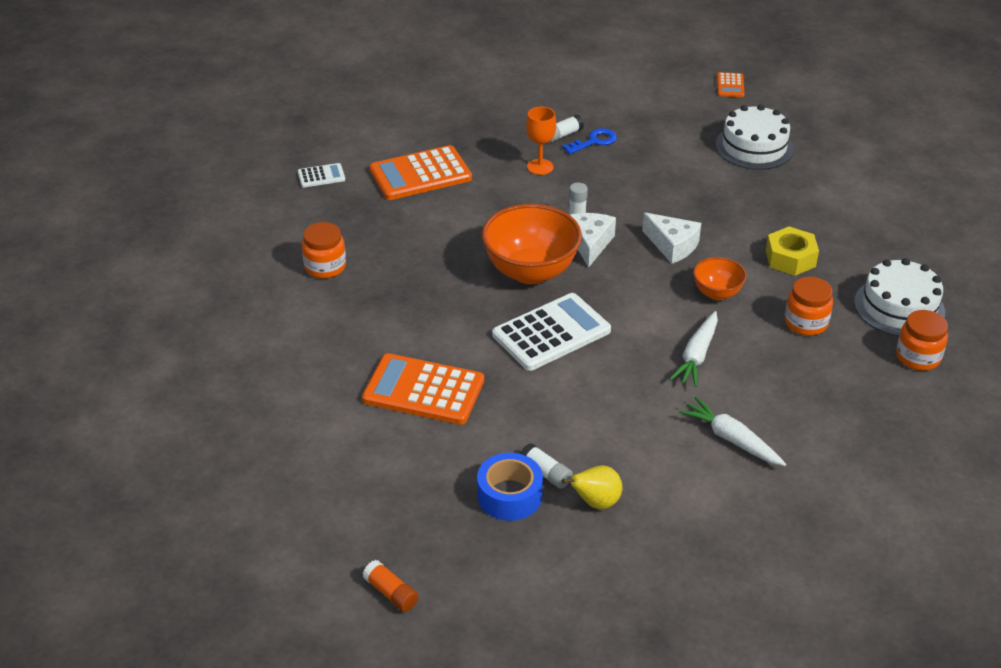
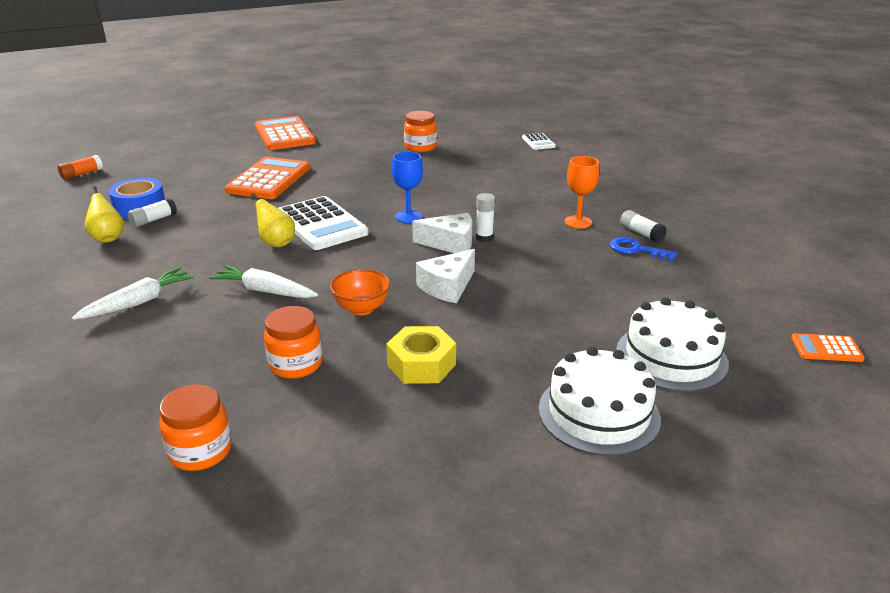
camera: 90 degrees right, 10 degrees down
orange calculator [369,145,472,200] -> orange calculator moved to [255,116,316,150]
orange bowl [482,204,582,284] -> blue goblet [392,151,423,223]
blue key [562,128,617,154] -> blue key turned 150 degrees clockwise [610,237,678,261]
white cake [854,258,945,336] -> white cake moved to [539,347,661,456]
none -> yellow pear [251,193,295,247]

